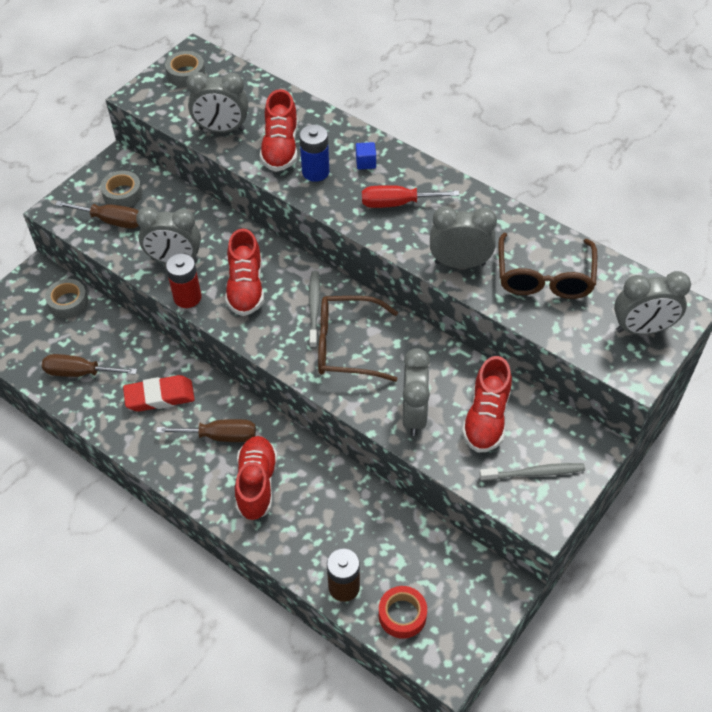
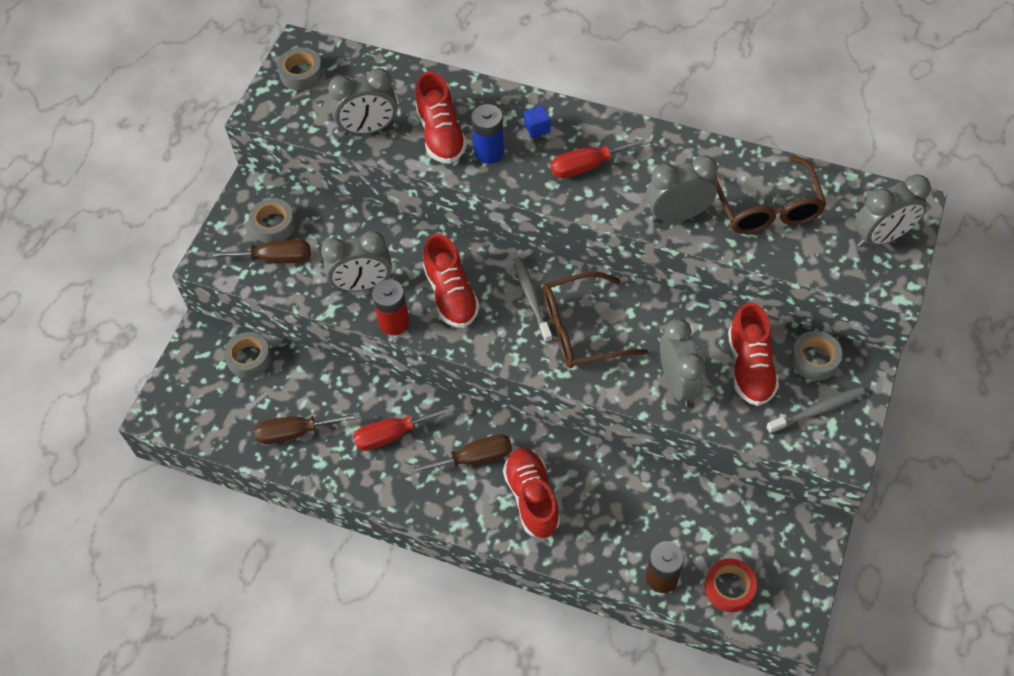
camera: 15 degrees left, 5 degrees up
red eraser [123,375,195,412] -> red screwdriver [353,404,455,451]
none -> grey tape [791,331,842,381]

